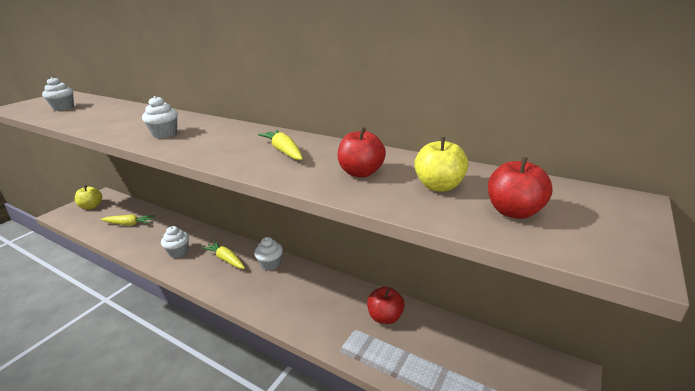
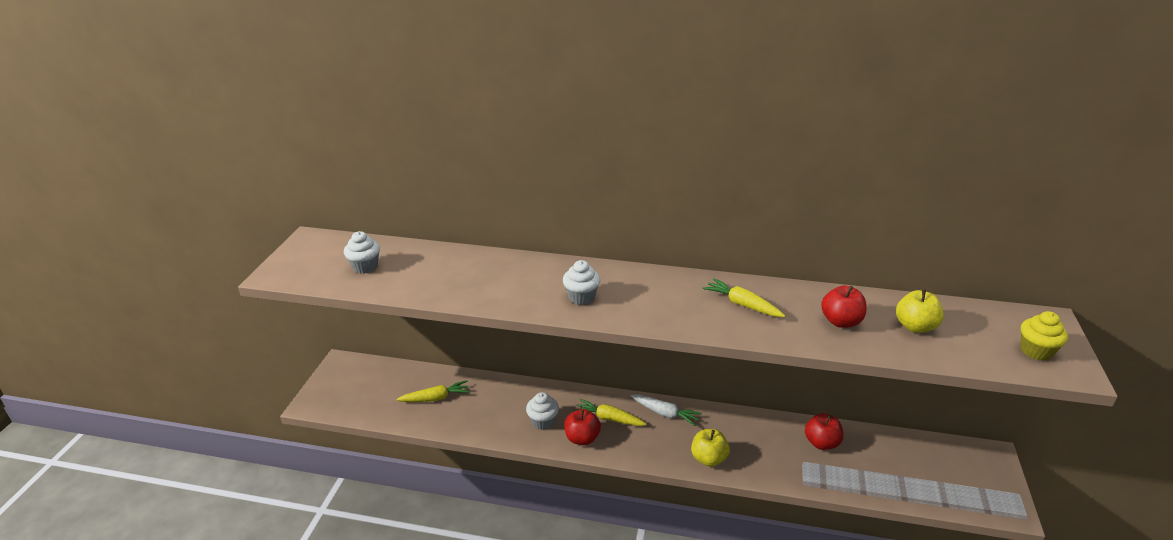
camera: 20 degrees left, 5 degrees up
yellow apple [75,185,102,209] -> yellow apple moved to [691,429,730,467]
white cupcake [254,237,283,271] -> white carrot [630,395,702,426]
red apple [488,157,552,219] -> red apple moved to [564,409,601,445]
none -> yellow cupcake [1021,311,1068,361]

